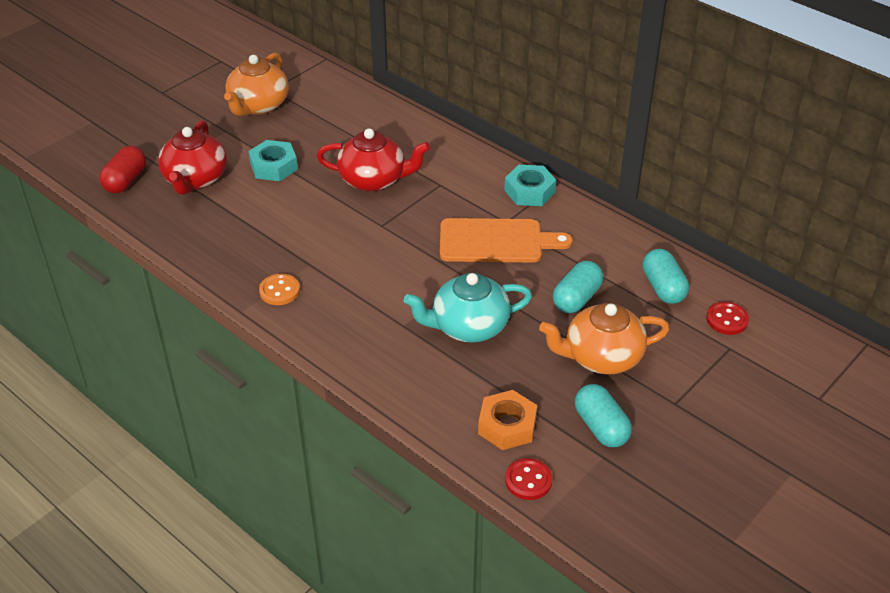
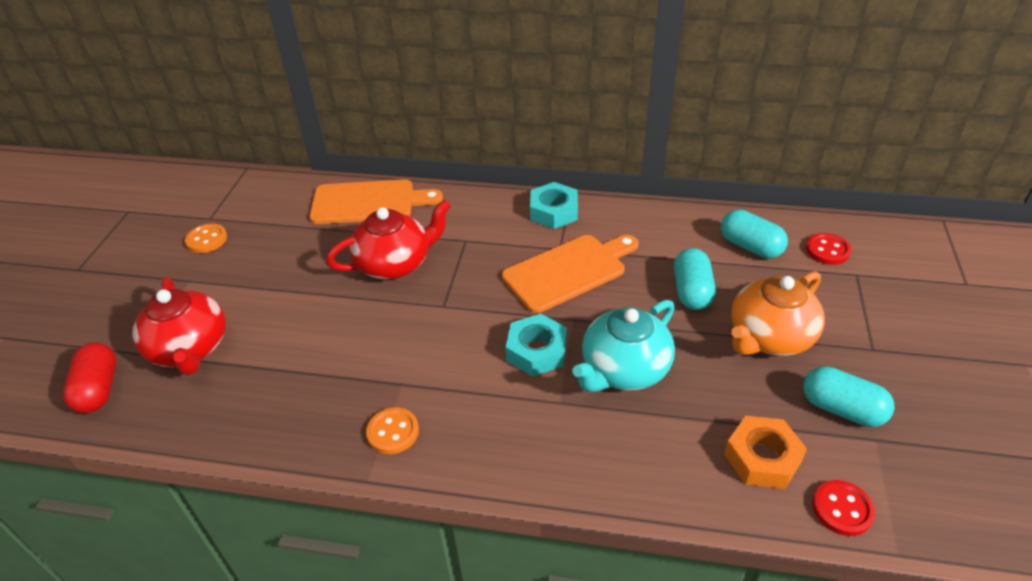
camera: 30 degrees left, 0 degrees up
orange teapot [224,53,289,116] -> orange button [185,223,227,253]
turquoise nut [248,140,298,181] -> turquoise nut moved to [506,314,567,377]
none -> orange cutting board [309,179,443,224]

